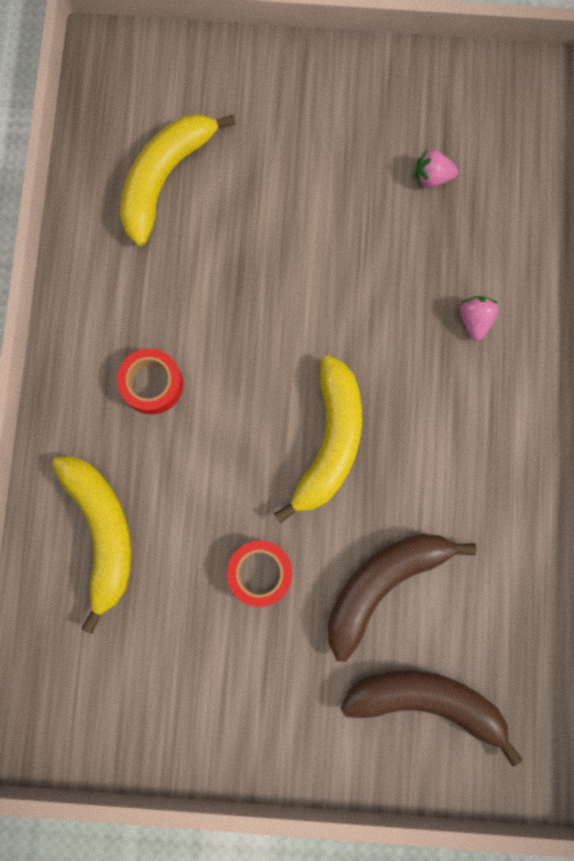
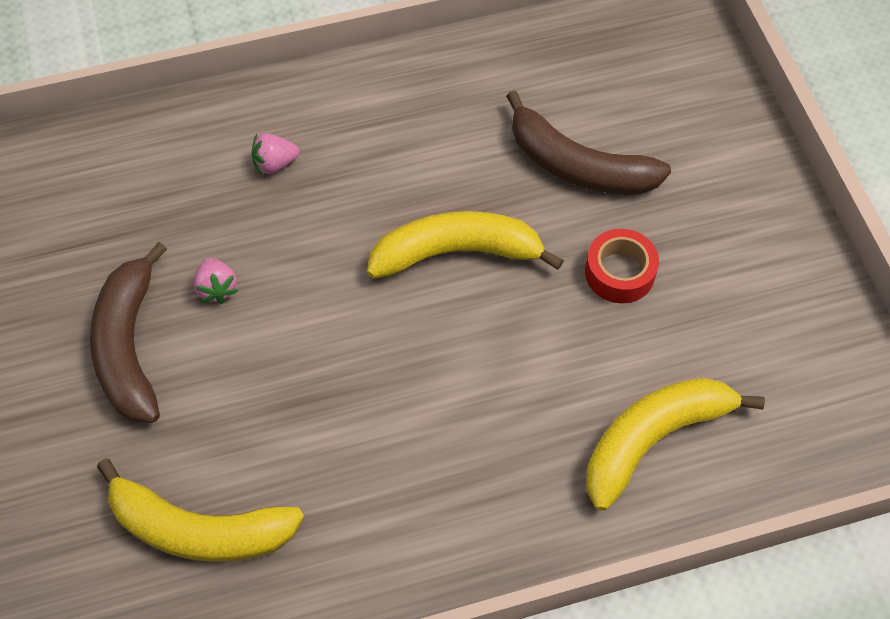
camera: 110 degrees left, 20 degrees down
red tape [117,348,183,414] -> none
brown banana [340,671,522,766] -> brown banana moved to [90,242,167,423]
pink strawberry [415,149,458,188] -> pink strawberry moved to [193,258,238,304]

